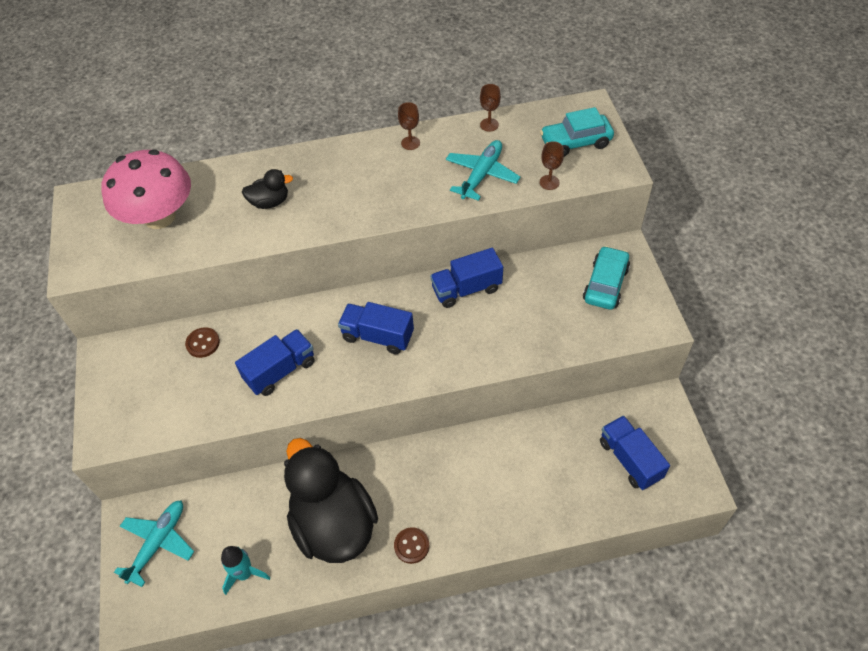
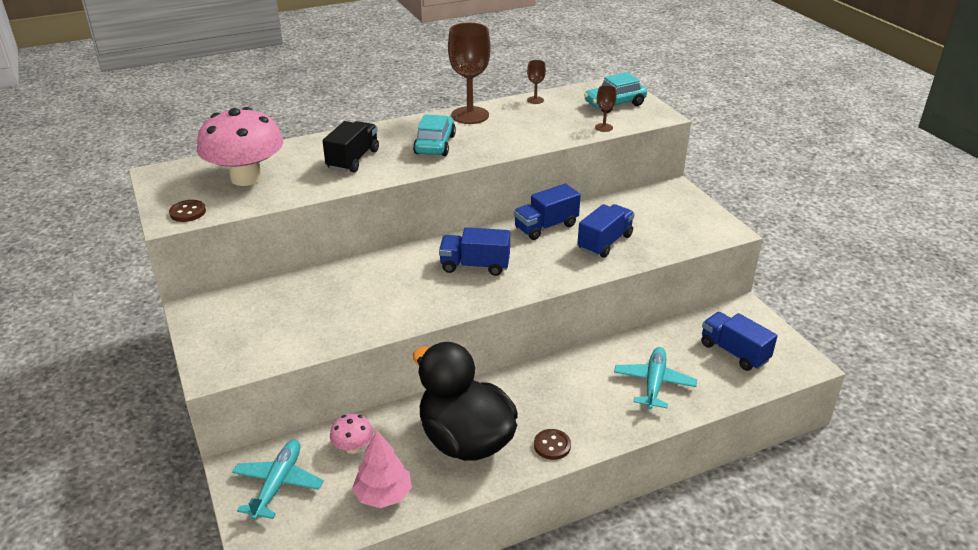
camera: 15 degrees left, 20 degrees down
brown button [185,327,220,358] -> brown button moved to [169,200,206,222]
turquoise rocket [221,546,270,595] -> pink tree [352,430,412,508]
blue truck [235,329,314,396] -> blue truck moved to [577,204,635,258]
black duck [242,169,293,209] -> black truck [323,121,379,173]
brown goblet [398,102,420,150] -> brown goblet [448,23,491,124], size x2.18
turquoise plane [446,140,521,201] -> turquoise plane moved to [614,347,697,409]
turquoise car [583,246,630,310] -> turquoise car moved to [413,114,456,156]
none -> pink mushroom [330,414,373,454]

